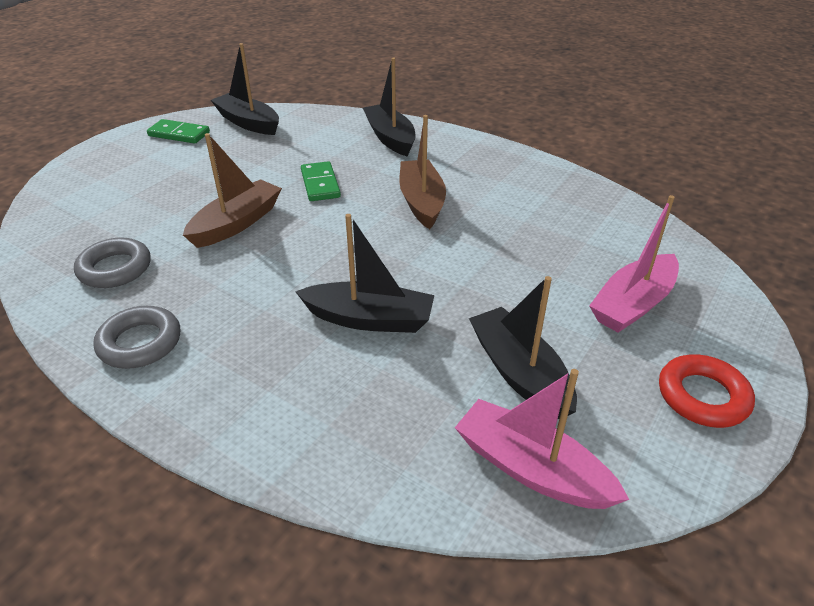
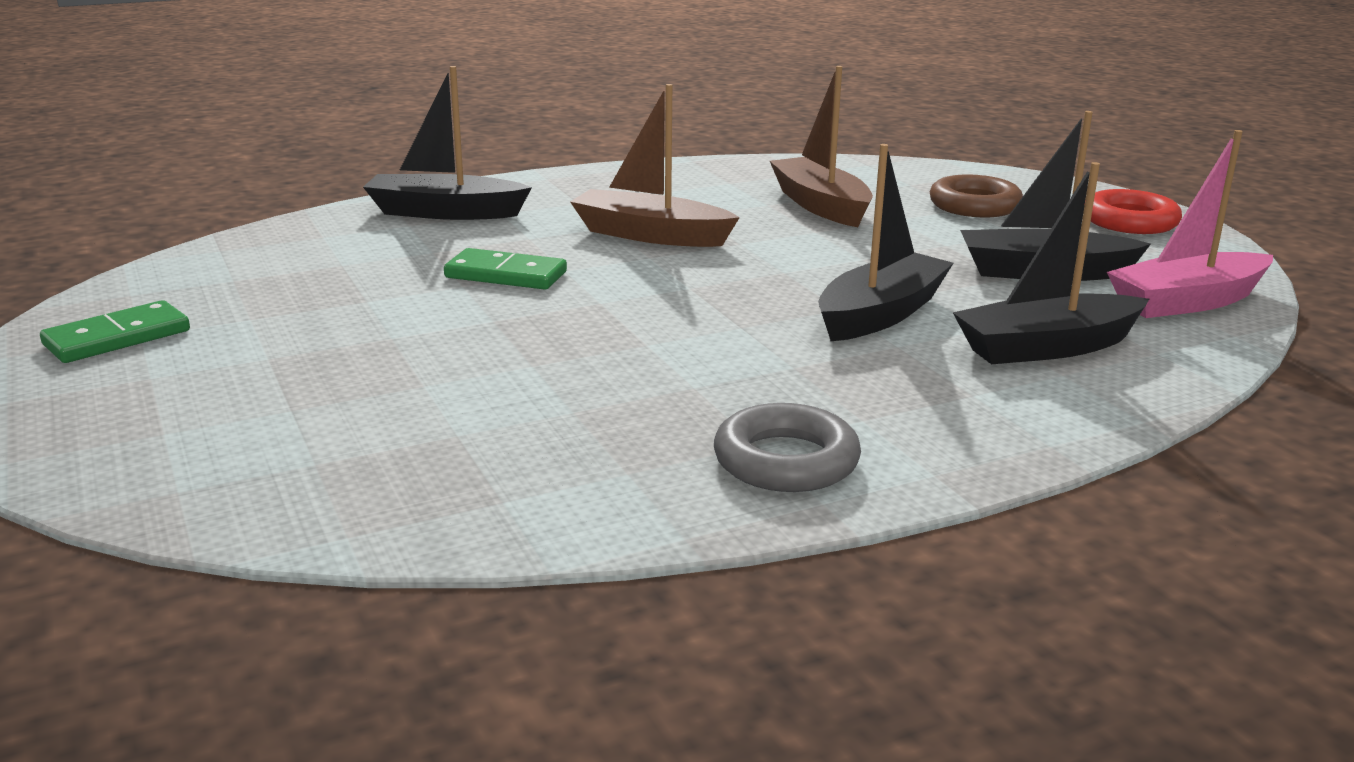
camera: 60 degrees left, 15 degrees down
grey ring [74,238,151,288] -> none
brown boat [183,133,282,248] -> brown boat moved to [770,66,873,227]
black boat [211,43,279,135] -> black boat moved to [953,162,1149,364]
pink boat [589,195,679,333] -> brown ring [930,175,1023,217]

